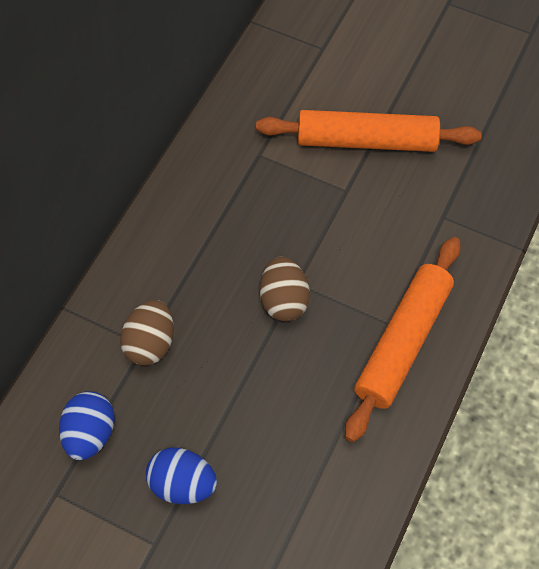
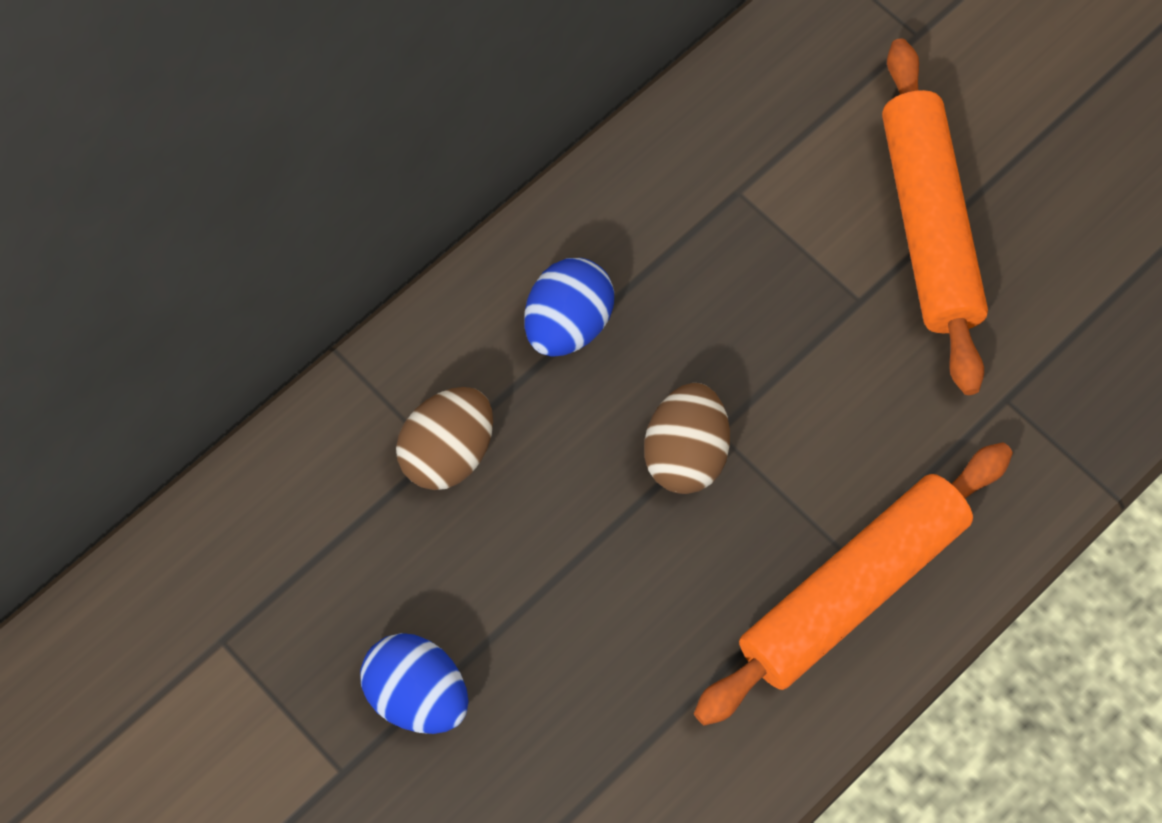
camera: 20 degrees right, 5 degrees up
blue egg [59,391,115,460] -> blue egg moved to [524,258,614,357]
orange rolling pin [256,110,482,152] -> orange rolling pin turned 60 degrees clockwise [882,38,988,395]

